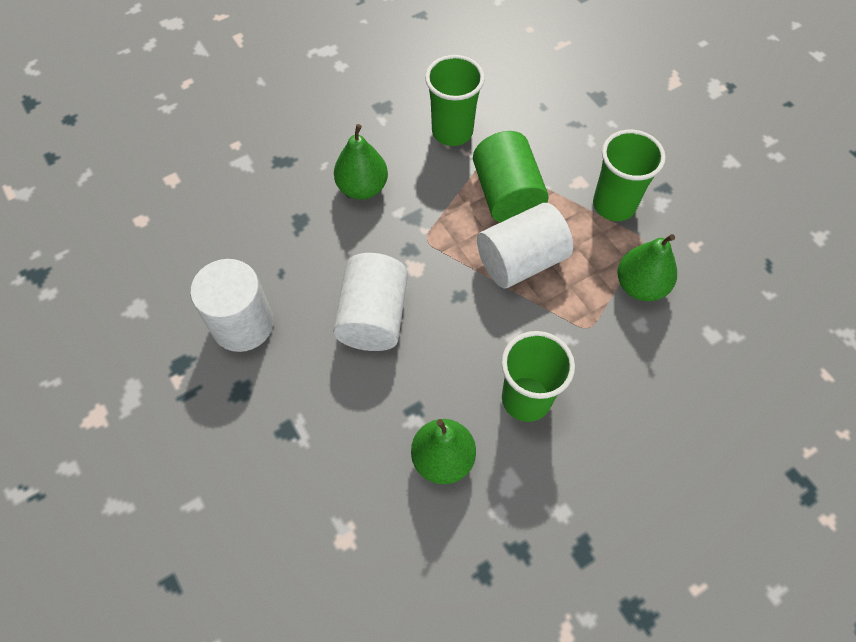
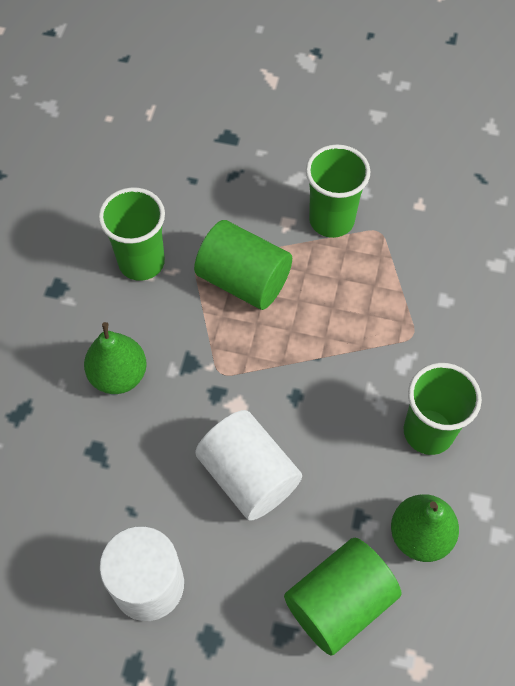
camera: 45 degrees left, 0 degrees up
white cylinder [477,203,573,289] -> none
green pear [617,234,677,301] -> none
none -> green cylinder [284,538,401,656]

